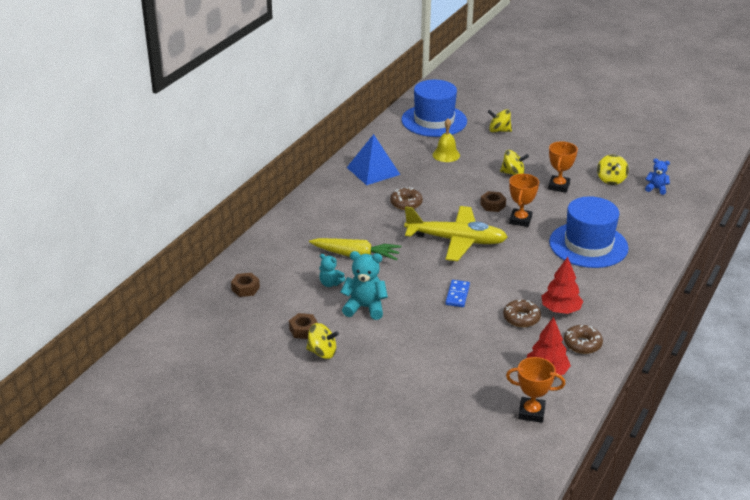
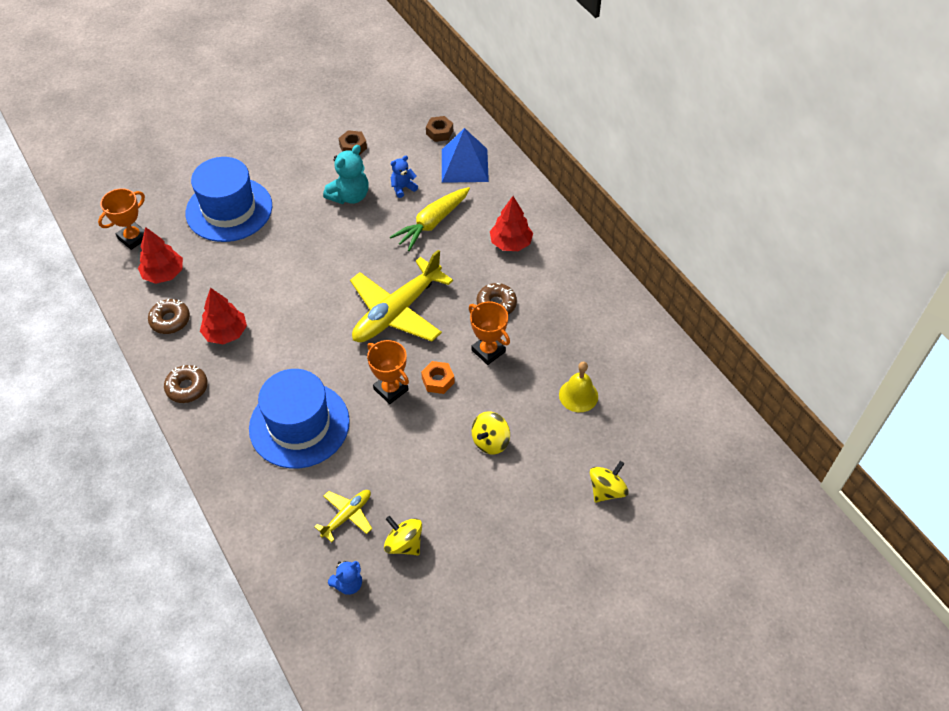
camera: 120 degrees right, 20 degrees up
yellow spinning top [306,323,339,359] -> none
turquoise teddy bear [319,254,345,287] -> blue teddy bear [391,156,418,198]
blue pyramid [347,134,401,185] -> blue pyramid moved to [442,128,489,183]
blue hat [401,80,467,137] -> blue hat moved to [186,157,272,242]
blue domino [445,280,470,307] -> none
brown nut [480,191,506,212] -> orange nut [421,361,455,394]
brown donut [503,300,541,327] -> brown donut moved to [164,365,208,403]
orange trophy [548,141,578,193] -> orange trophy moved to [469,301,510,365]
none -> yellow plane [314,490,372,542]
none -> red tree [490,196,533,251]

